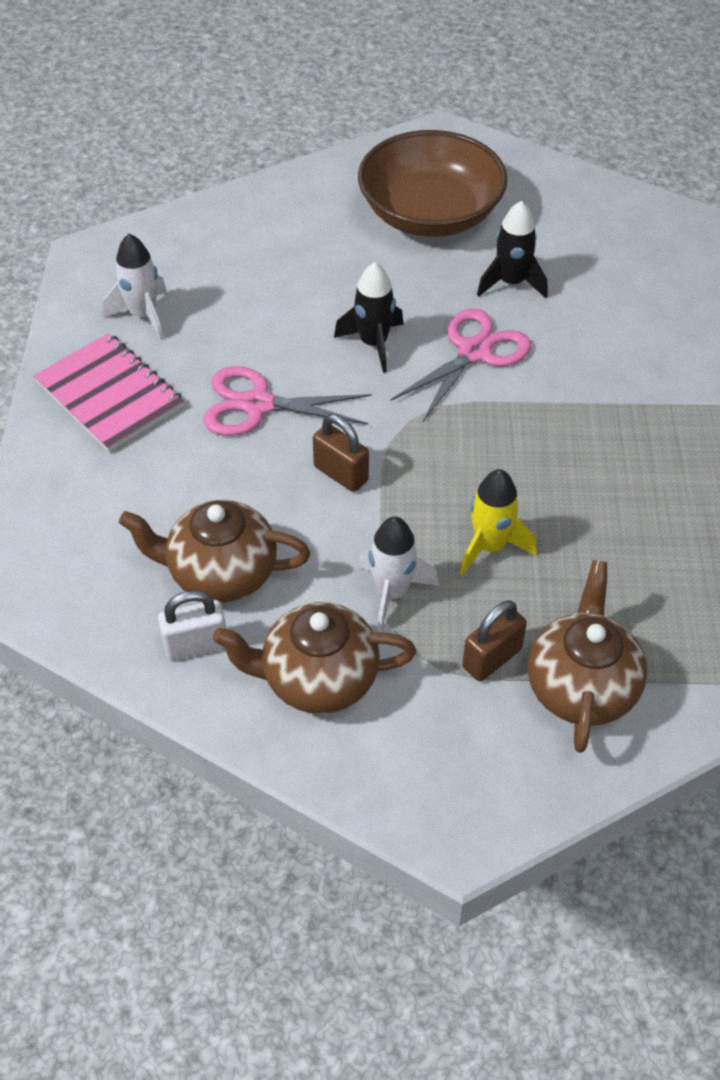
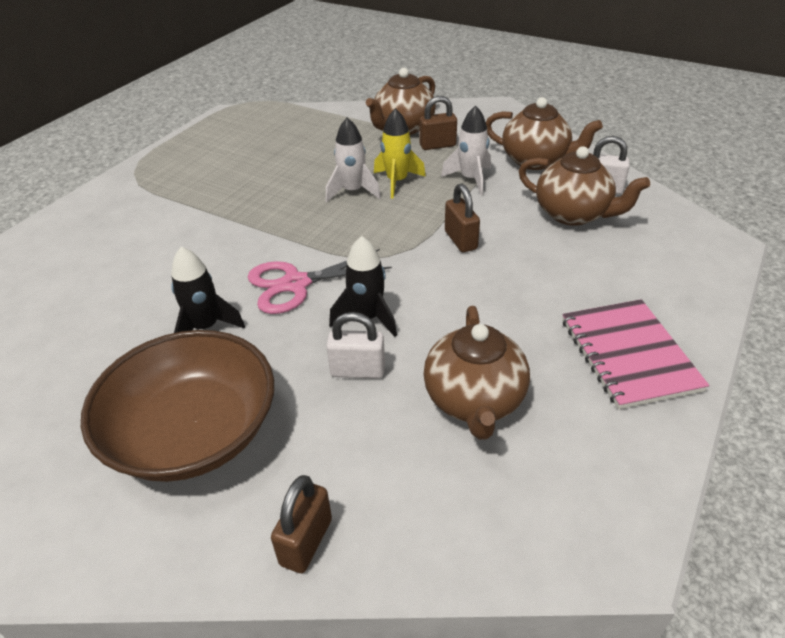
camera: 150 degrees left, 10 degrees down
white rocket [103,234,167,340] -> white rocket moved to [326,118,381,202]
pink scissors [203,366,372,436] -> none
none -> brown padlock [271,475,332,573]
none -> white padlock [326,312,385,378]
none -> brown teapot [423,306,530,440]

